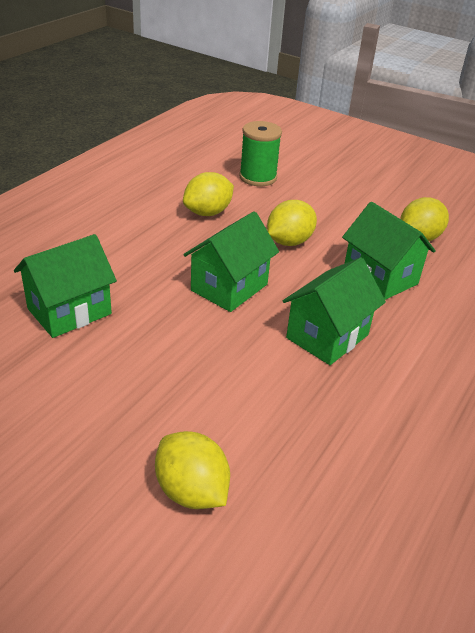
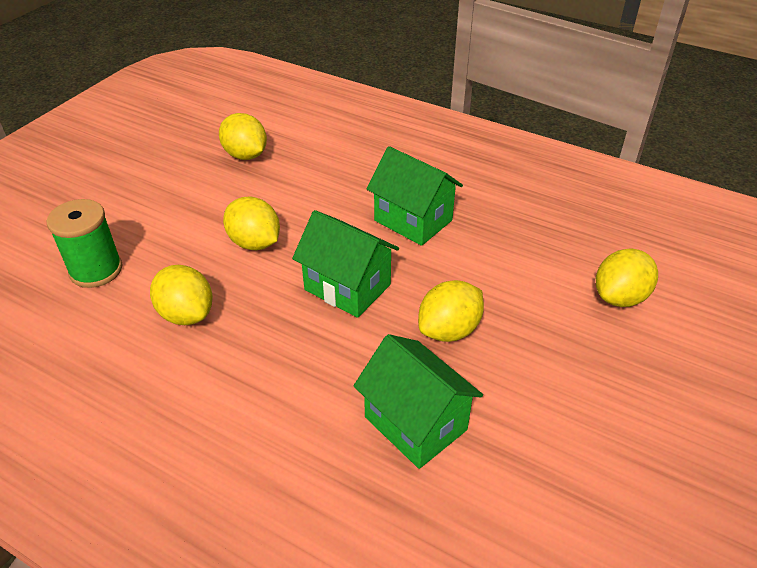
camera: 90 degrees left, 5 degrees up
green house [342,202,436,300] -> none
none -> yellow lemon [418,280,484,342]

